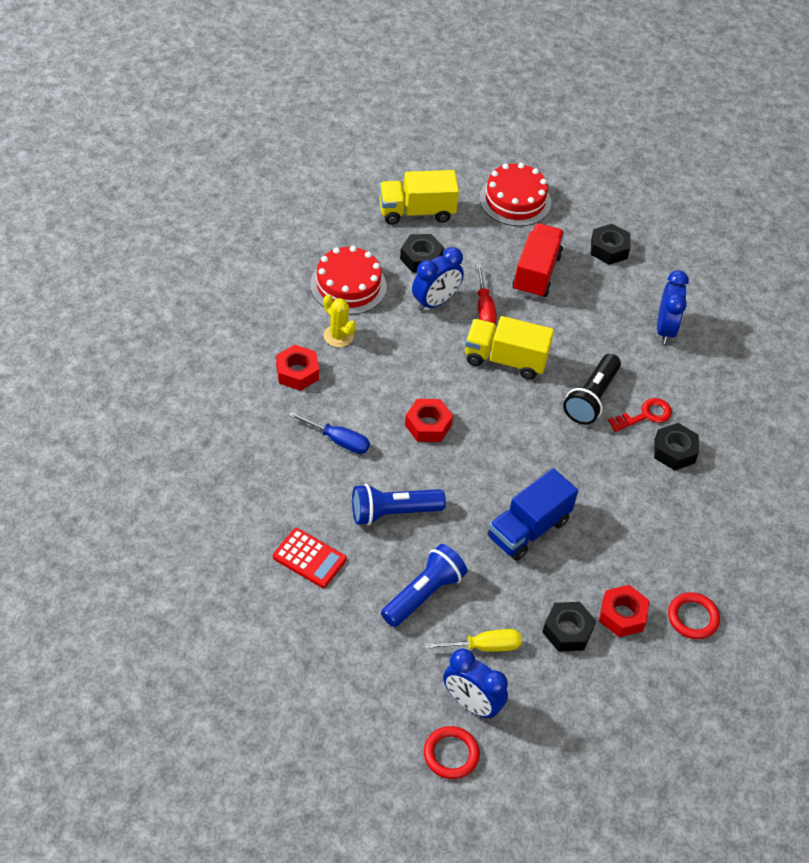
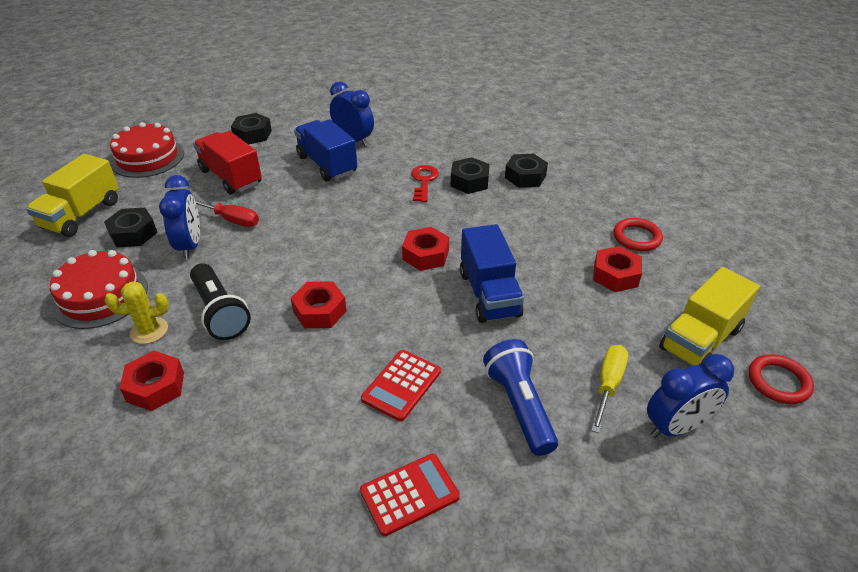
camera: 55 degrees left, 10 degrees down
blue screwdriver [288,411,370,454] -> none
blue flashlight [352,484,446,526] -> red calculator [361,350,441,422]
red ring [424,726,480,779] -> red ring moved to [749,354,814,404]
yellow truck [465,316,554,380] -> yellow truck moved to [659,267,760,366]
black nut [542,602,596,652] -> black nut moved to [505,154,548,188]
black flashlight [563,354,621,425] -> black flashlight moved to [190,263,251,340]
none -> blue truck [294,119,357,181]
none -> red nut [402,227,449,271]

